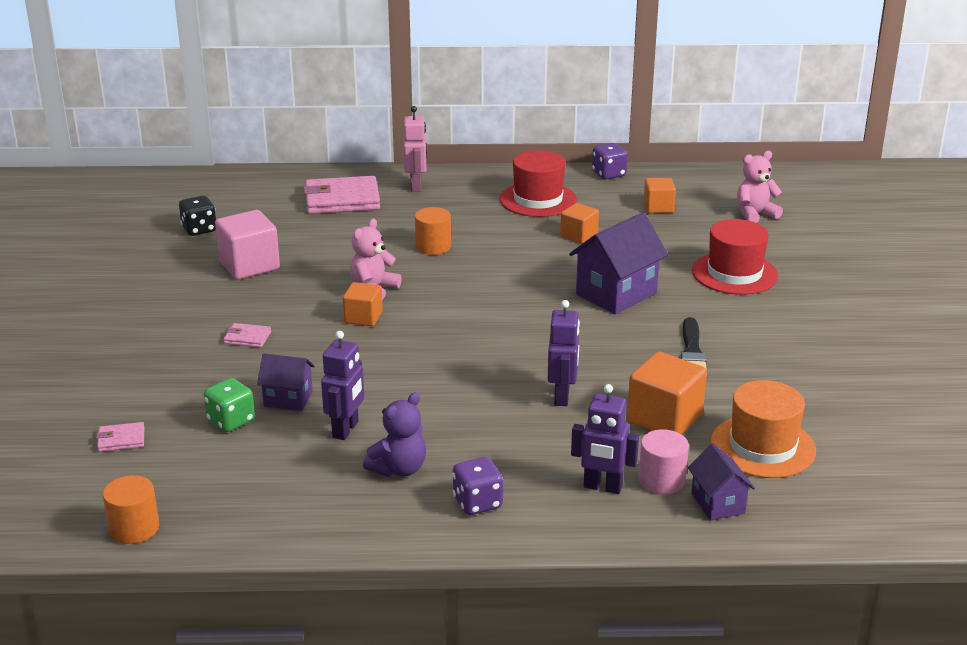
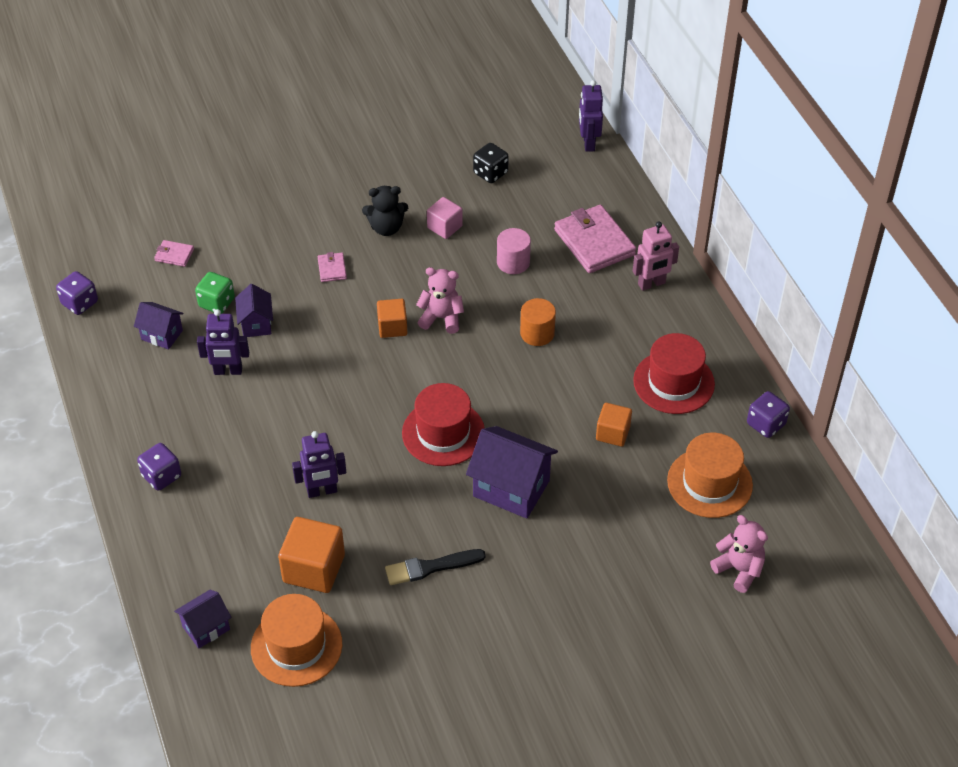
camera: 70 degrees right, 20 degrees up
pink wallet [96,422,145,452] -> pink wallet turned 45 degrees counterclockwise [154,240,194,267]
orange cylinder [103,475,159,544] -> purple dice [56,271,98,315]
pink cube [215,210,280,279] -> pink cube [427,197,463,239], size x0.61
purple teddy bear [363,392,426,477] -> none
purple robot [571,384,639,494] -> purple robot moved to [579,80,603,152]
pink cylinder [638,429,689,494] -> pink cylinder moved to [497,228,531,274]
orange cube [644,178,676,213] -> orange hat [667,433,753,518]
red hat [692,219,778,295] -> red hat moved to [402,383,485,466]
none -> purple house [134,302,184,350]
none -> black teddy bear [362,186,408,236]

